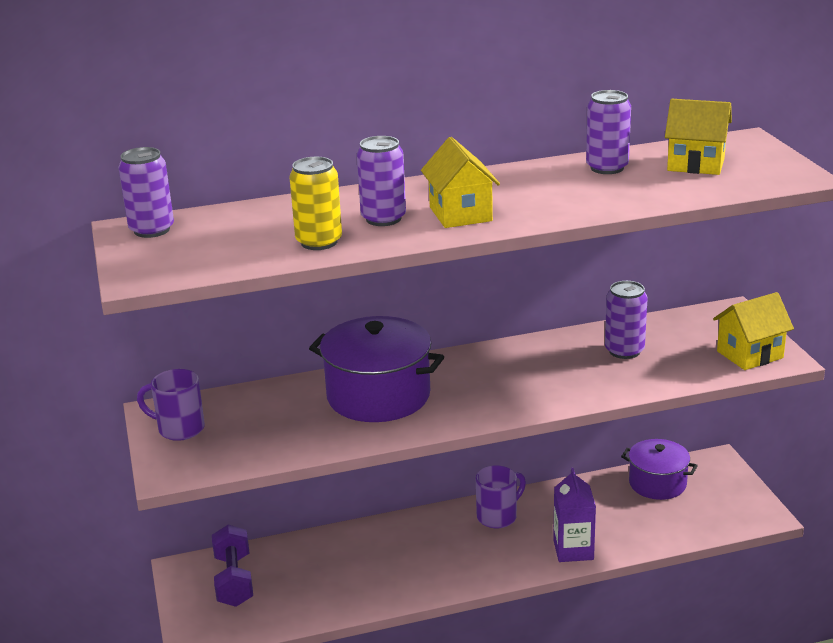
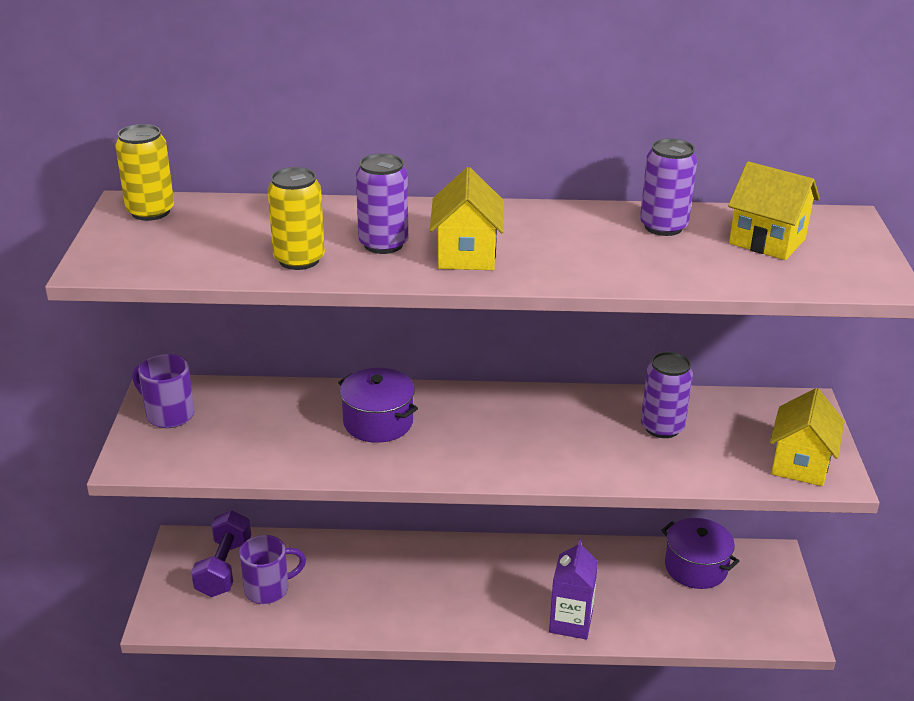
camera: 15 degrees right, 5 degrees up
purple can [118,147,174,238] -> yellow can [115,124,174,221]
purple pot [309,316,444,422] -> purple pot [338,368,418,443], size x0.63
purple mug [476,465,526,528] -> purple mug moved to [239,535,306,604]
yellow house [713,292,794,370] -> yellow house turned 60 degrees counterclockwise [770,388,845,486]

